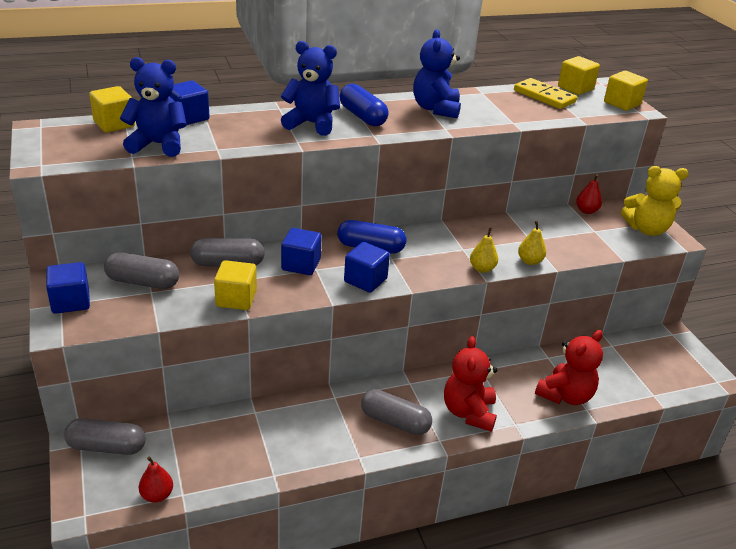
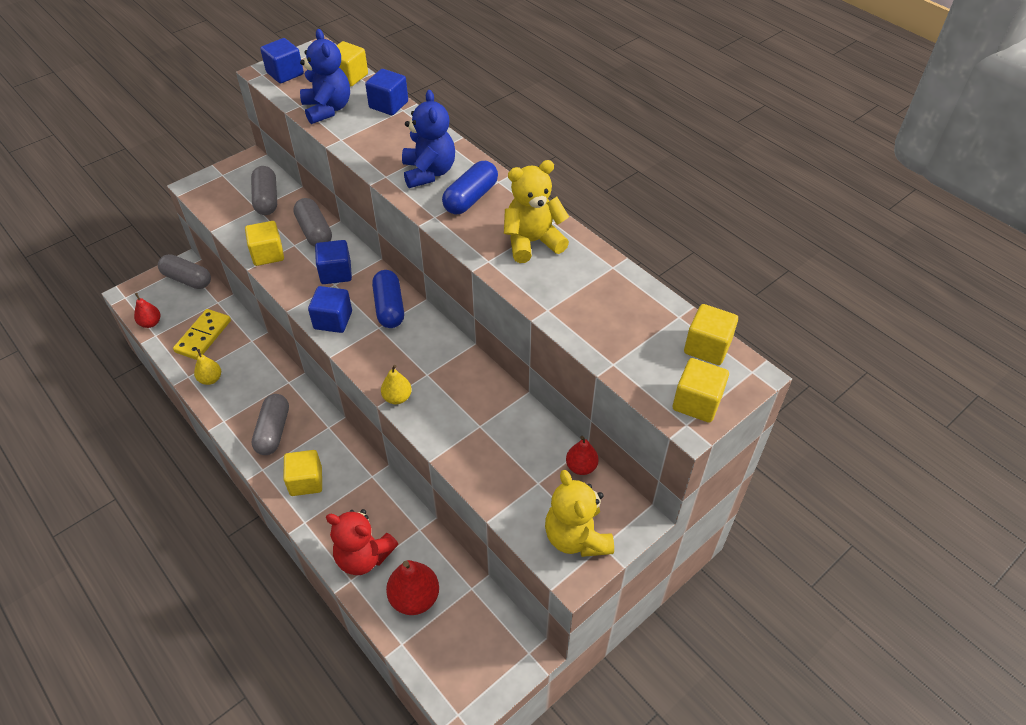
camera: 70 degrees right, 15 degrees up
blue cube [46,262,90,314] -> blue cube moved to [260,38,304,83]
grey capsule [64,418,146,455] -> grey capsule turned 45 degrees counterclockwise [158,254,211,289]
blue teddy bear [413,29,461,118] -> yellow teddy bear [504,160,569,263]
red teddy bear [444,336,497,432] -> yellow cube [283,450,322,496]
yellow domino [514,78,577,109] -> yellow domino moved to [173,309,231,360]
yellow pear [518,221,546,265] -> yellow pear moved to [194,349,221,385]
none -> red pear [386,560,439,615]

